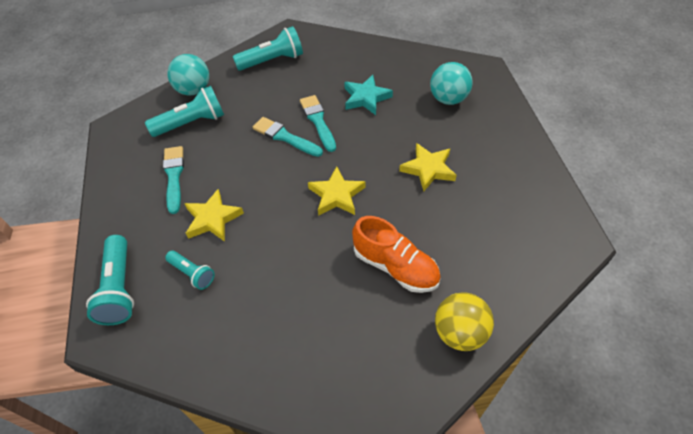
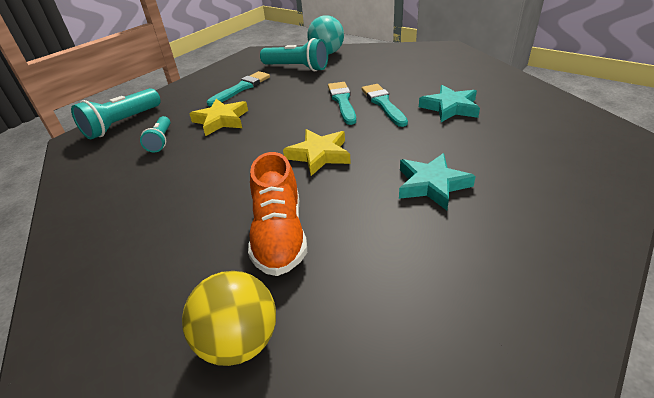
camera: 50 degrees right, 15 degrees down
turquoise flashlight [233,26,303,71] -> none
turquoise brush [300,95,336,152] -> turquoise brush turned 45 degrees counterclockwise [362,84,408,127]
yellow star [399,143,457,192] -> turquoise star [399,153,476,210]
turquoise ball [430,62,473,105] -> none

